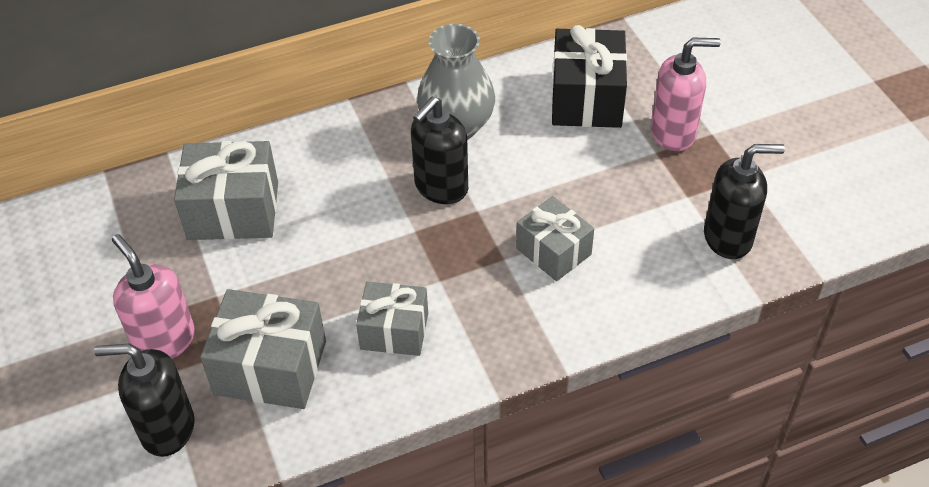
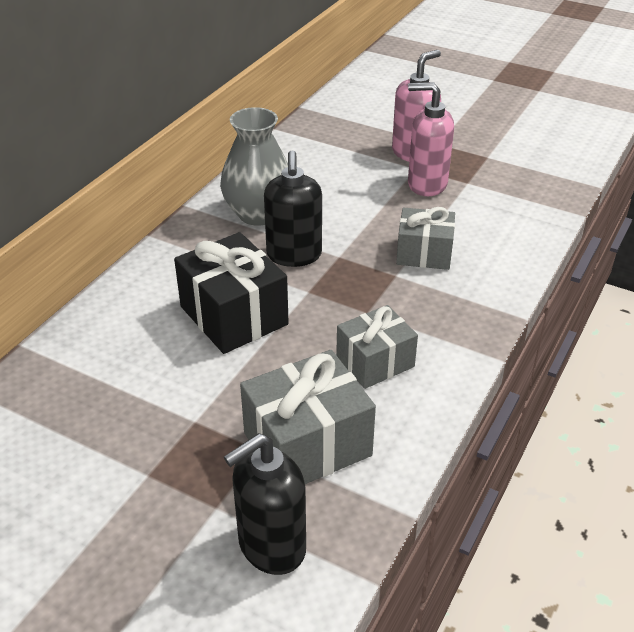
camera: 40 degrees left, 10 degrees down
pink soap dispenser [112,234,195,359] -> pink soap dispenser moved to [408,82,454,196]
grey gift [174,141,278,240] -> none
black gift [552,25,627,128] -> black gift moved to [174,232,289,354]
black soap dispenser [704,144,785,259] -> none

